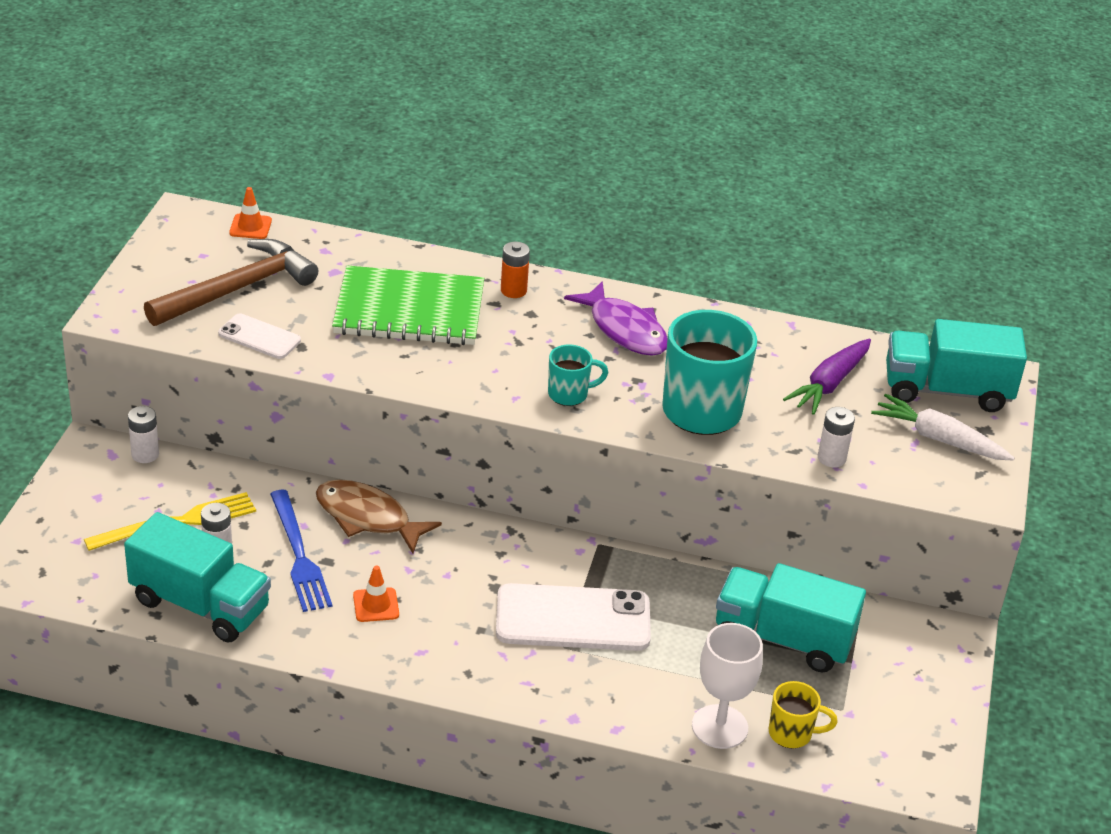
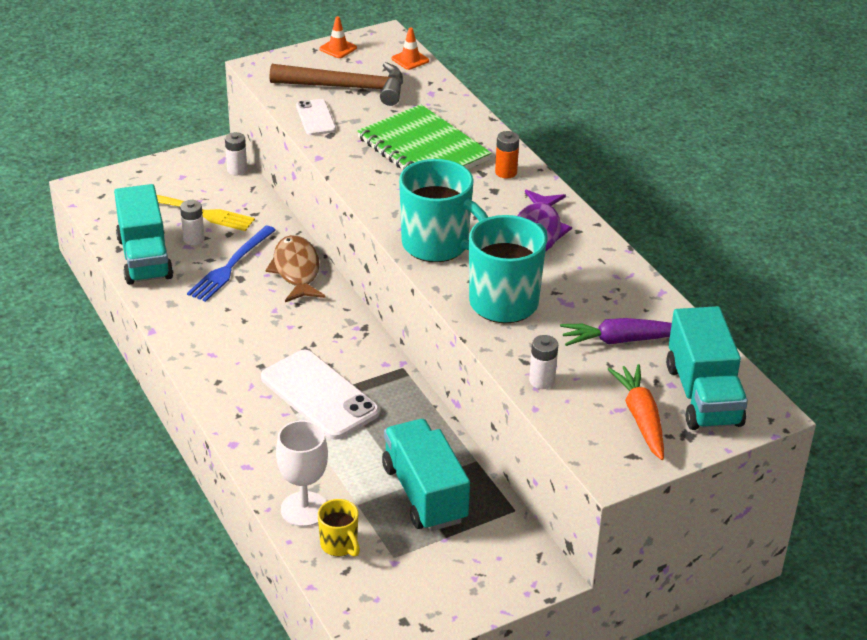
camera: 50 degrees right, 0 degrees up
orange traffic cone [353,566,399,622] -> orange traffic cone moved to [319,16,357,58]
turquoise mug [548,345,608,406] -> turquoise mug [399,159,488,262], size x2.02
white carrot [871,394,1015,461] -> orange carrot [608,364,664,460]
turquoise truck [886,319,1027,412] -> turquoise truck turned 150 degrees counterclockwise [666,306,748,430]

